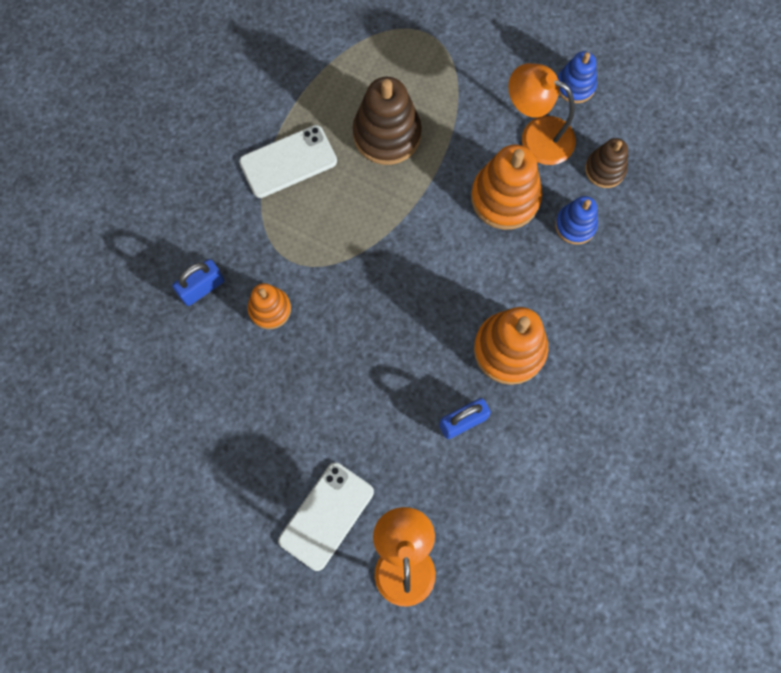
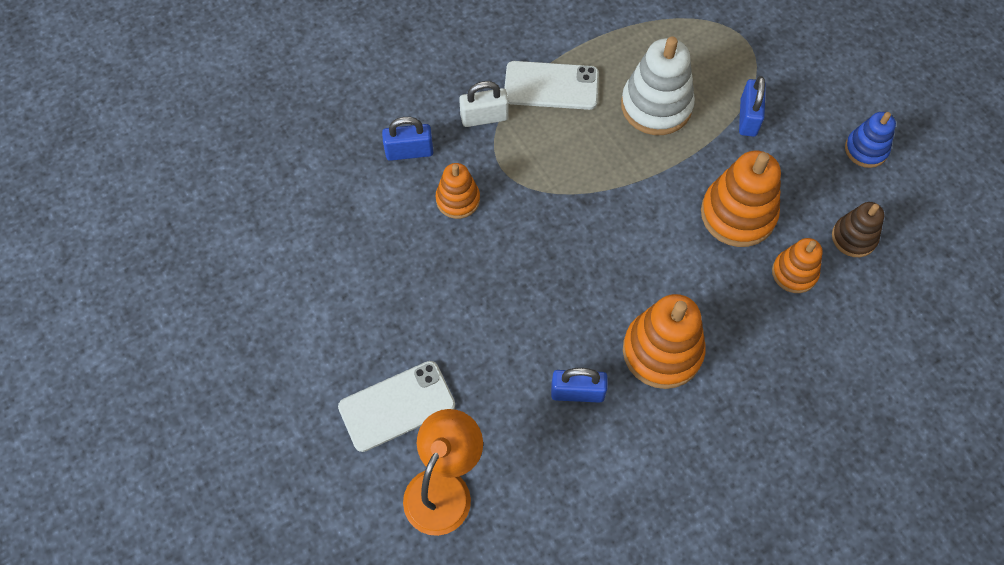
camera: 30 degrees right, 10 degrees down
brown stacking toy [353,77,422,165] -> white stacking toy [621,36,695,135]
orange lamp [508,63,576,165] -> none
blue stacking toy [555,196,598,245] -> orange stacking toy [772,238,822,293]
none -> white padlock [459,81,509,127]
none -> blue padlock [739,76,766,137]

